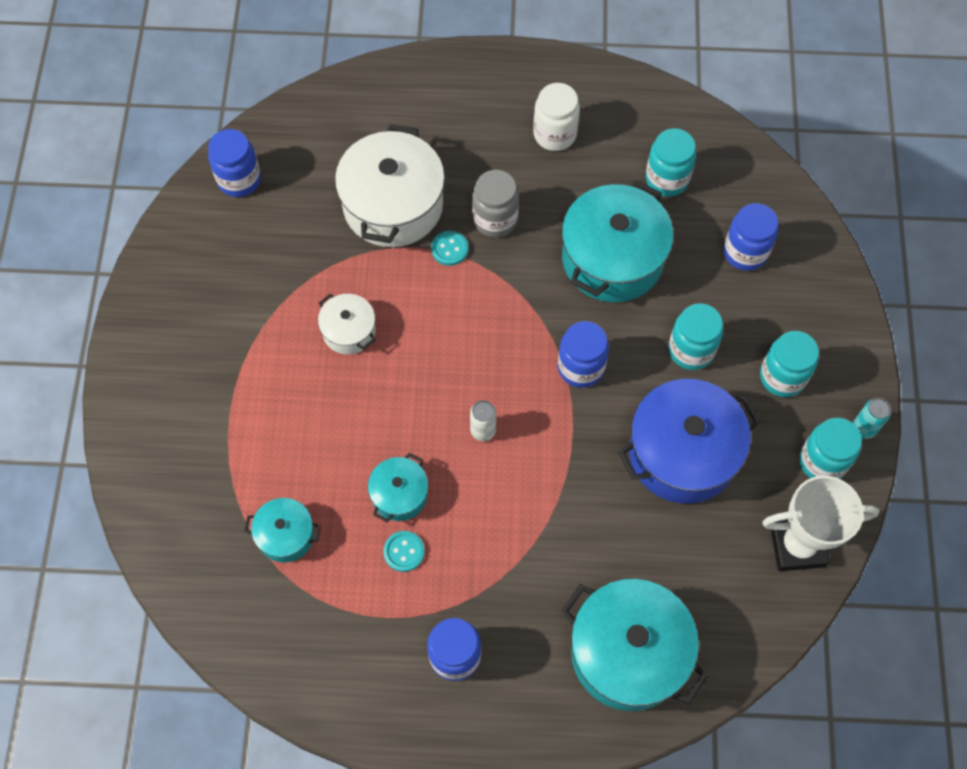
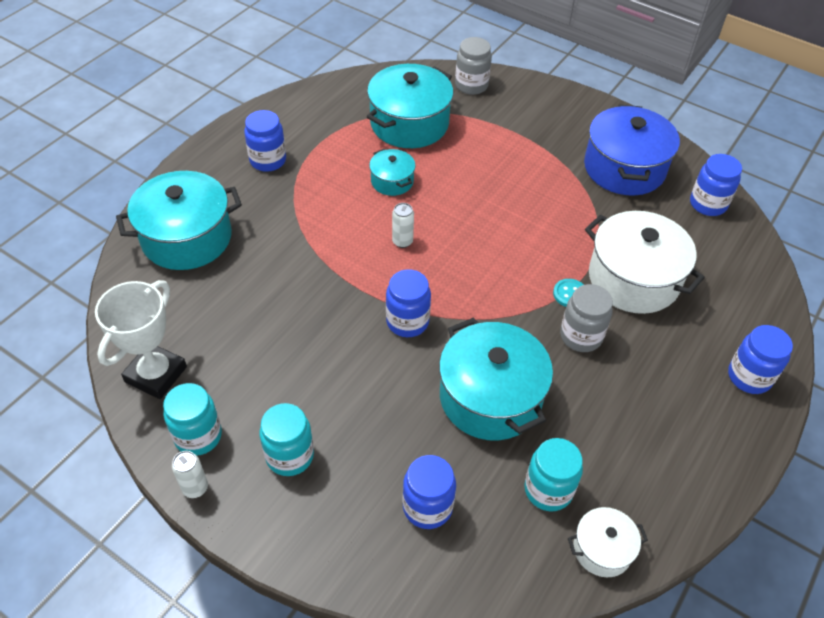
camera: 120 degrees right, 15 degrees down
turquoise pot [244,498,321,563] -> turquoise pot [367,64,454,148], size x1.96
white pot [318,294,376,355] -> white pot moved to [568,507,648,577]
turquoise button [383,531,425,572] -> none
white jar [533,83,580,151] -> none
blue pot [618,379,761,504] -> blue pot moved to [584,104,680,196]
turquoise jar [668,303,723,370] -> none
turquoise can [853,398,891,439] -> white can [172,451,208,498]
none -> grey jar [455,37,492,95]
none -> blue jar [728,325,793,394]

